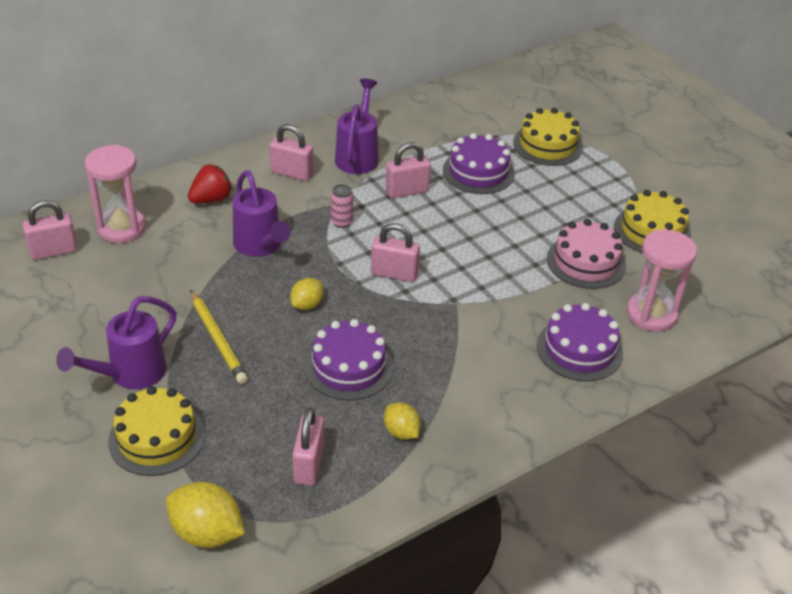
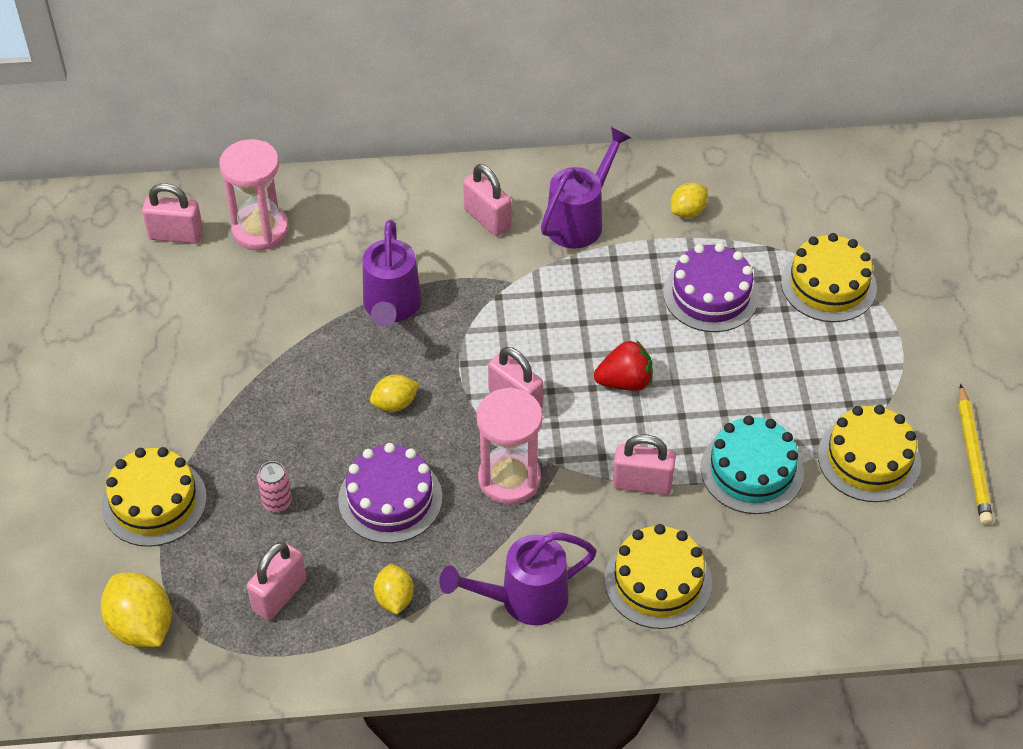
camera: 30 degrees right, 10 degrees up
purple watering can [56,296,176,389] -> purple watering can moved to [439,532,597,625]
red strawberry [188,164,232,203] -> red strawberry moved to [594,340,653,391]
yellow pencil [190,290,248,384] -> yellow pencil moved to [958,384,993,525]
pink can [331,184,353,228] -> pink can moved to [257,461,292,512]
pink padlock [386,142,431,198] -> pink padlock moved to [612,435,676,495]
purple cake [537,303,623,381] -> yellow cake [605,524,712,629]
pink cake [547,219,626,289] -> turquoise cake [701,415,804,514]
pink hourglass [627,230,697,331] -> pink hourglass moved to [477,387,543,505]
none -> yellow lemon [671,182,708,218]

